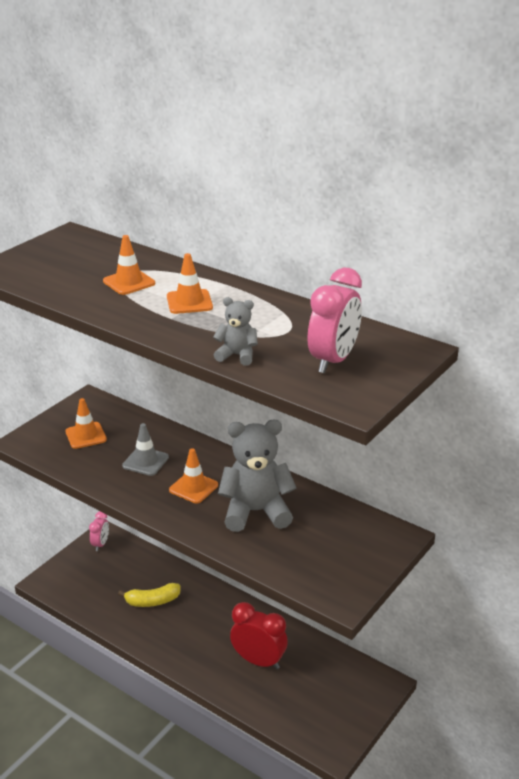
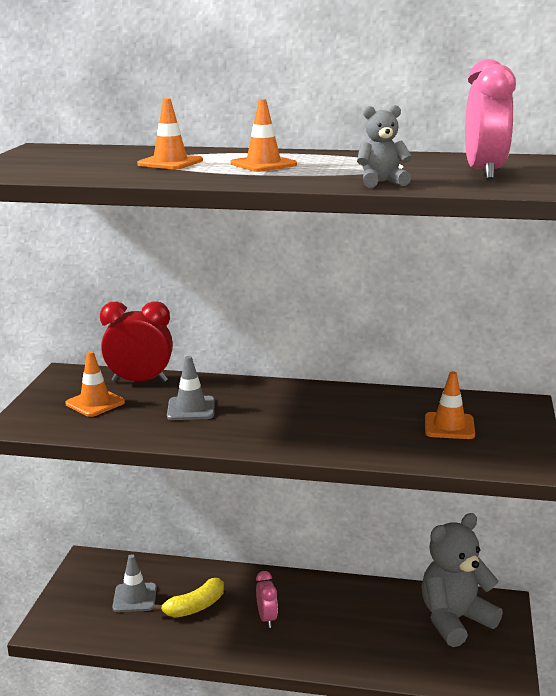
camera: 25 degrees left, 10 degrees down
pink clock [89,511,109,551] -> pink clock moved to [256,571,278,628]
orange traffic cone [169,448,218,503] -> orange traffic cone moved to [425,371,475,439]
grey teddy bear [218,420,296,532] -> grey teddy bear moved to [421,513,503,647]
red clock [230,602,288,670] -> red clock moved to [100,301,173,382]
none -> grey traffic cone [112,554,157,612]

